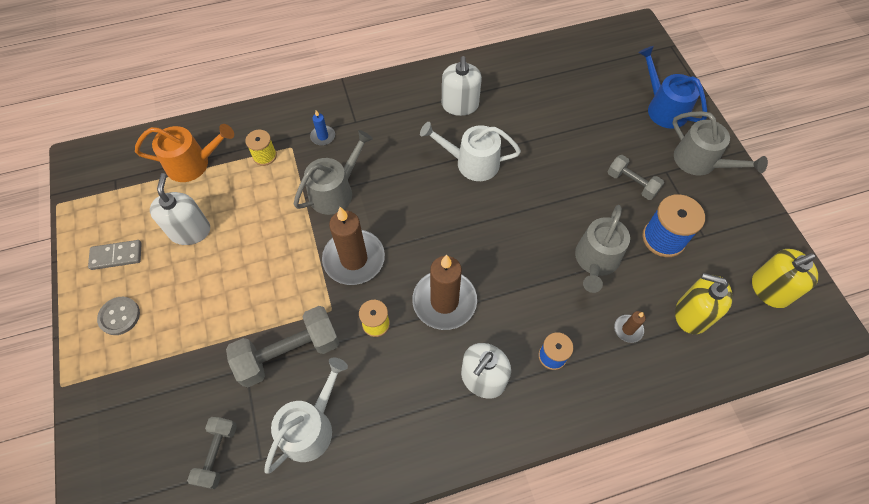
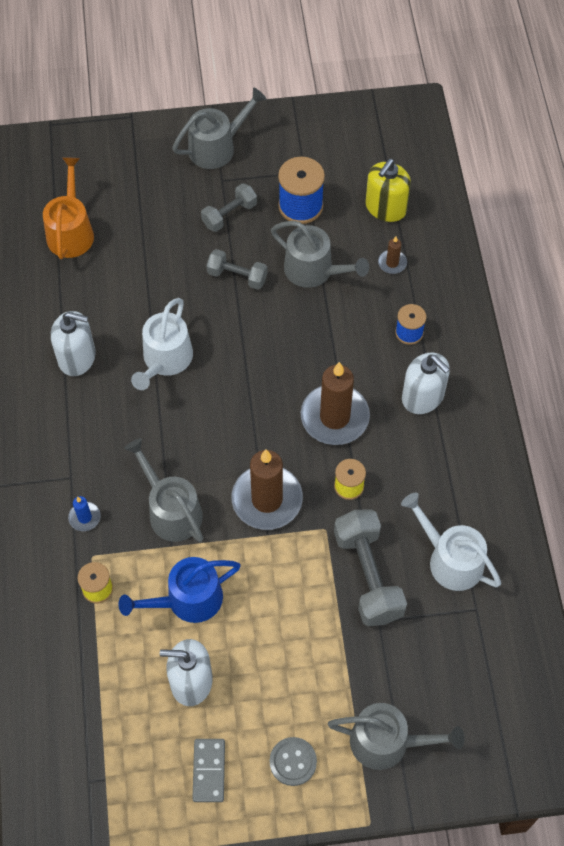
camera: 80 degrees left, 0 degrees up
orange watering can [135,124,234,182] -> orange watering can moved to [43,157,94,259]
grey dumbbell [187,417,237,489] -> grey dumbbell moved to [206,249,268,290]
blue watering can [638,46,707,129] -> blue watering can moved to [119,557,241,623]
yellow soap dispenser [752,249,818,308] -> none
none -> grey watering can [328,703,465,770]

